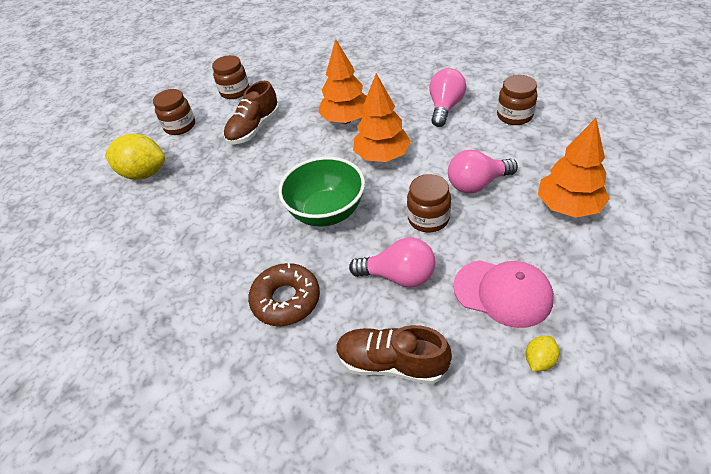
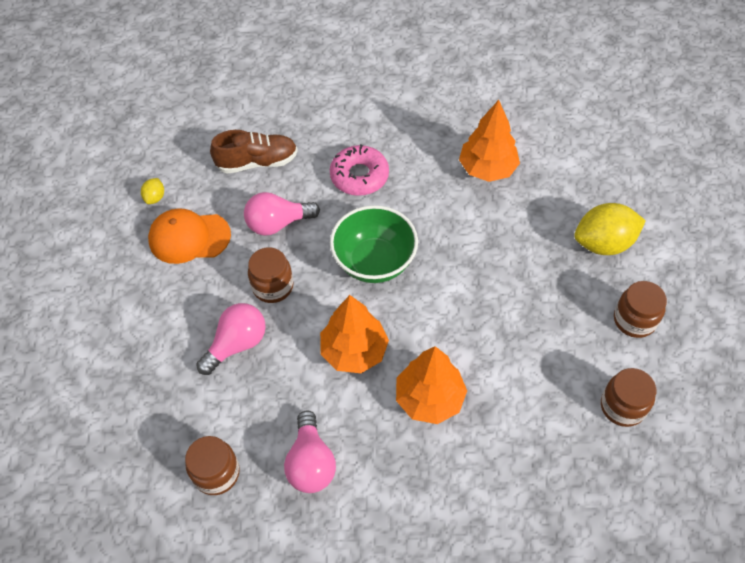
camera: 150 degrees right, 10 degrees up
brown shoe [224,81,279,144] -> none
brown donut [248,263,320,326] -> pink donut [330,144,389,196]
pink cap [453,260,554,328] -> orange cap [148,208,231,264]
orange tree [538,118,610,218] -> orange tree moved to [459,100,520,182]

